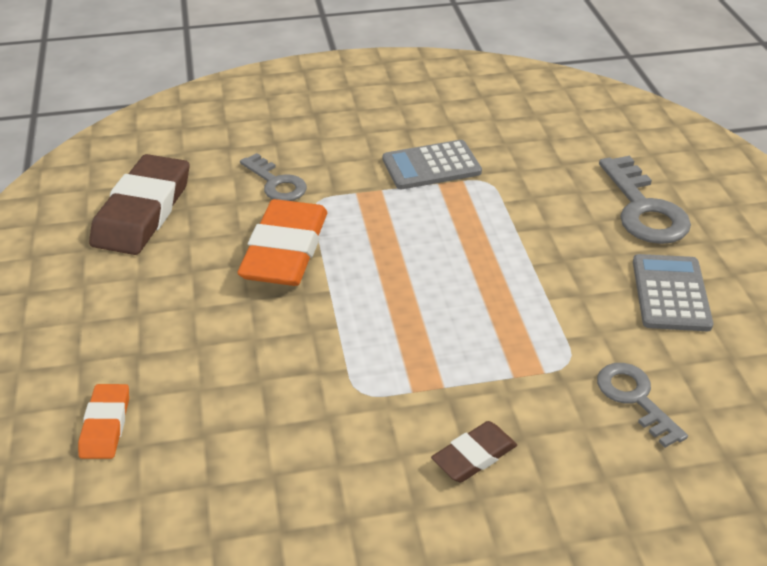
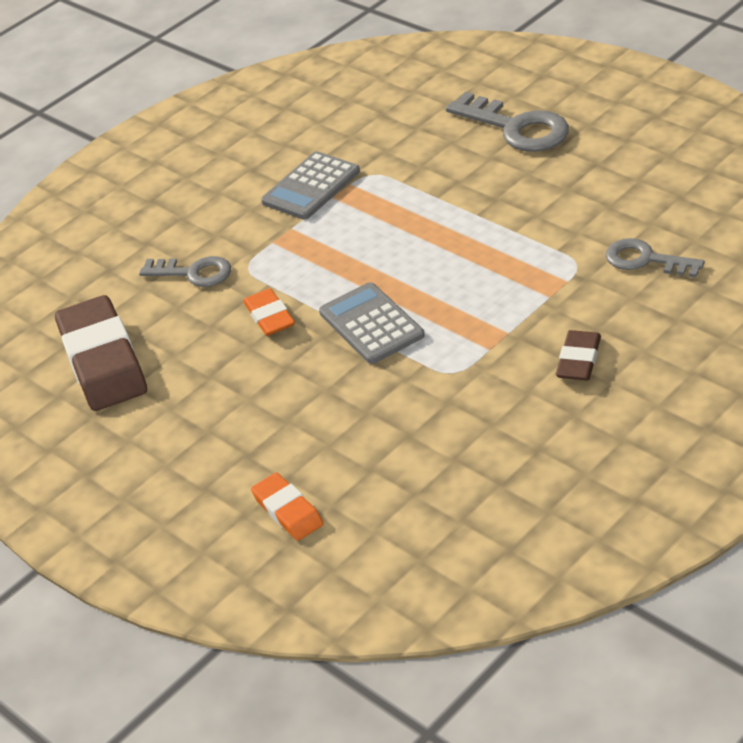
camera: 30 degrees left, 0 degrees up
orange eraser [237,199,327,286] -> orange eraser [243,288,295,336], size x0.52
grey calculator [633,254,713,331] -> grey calculator moved to [319,282,425,364]

